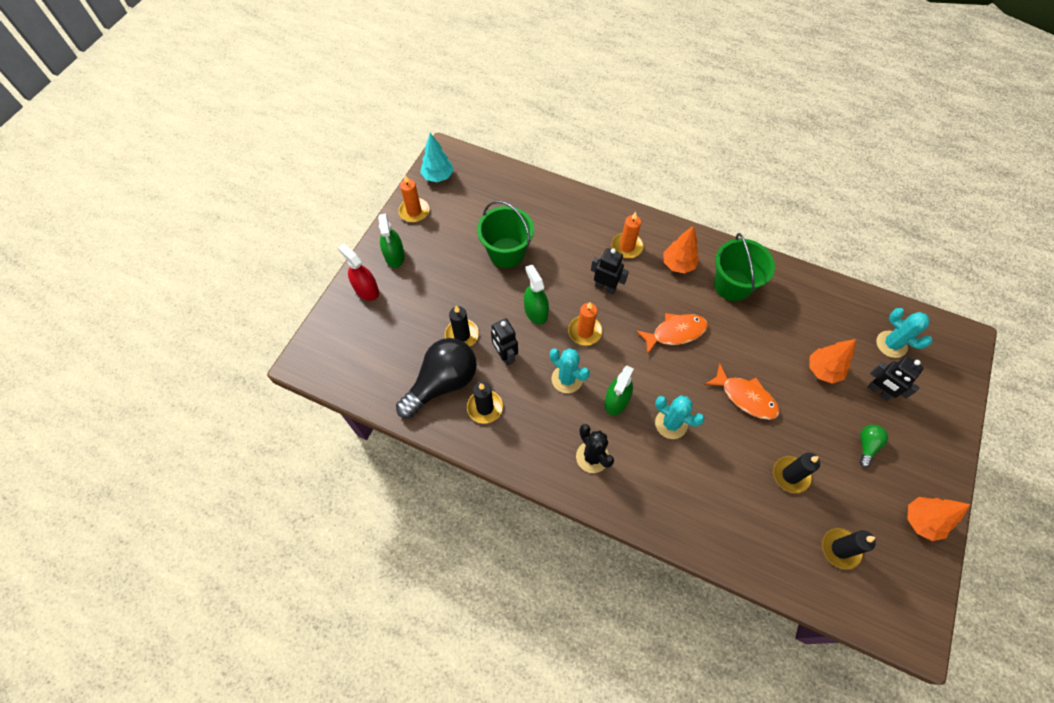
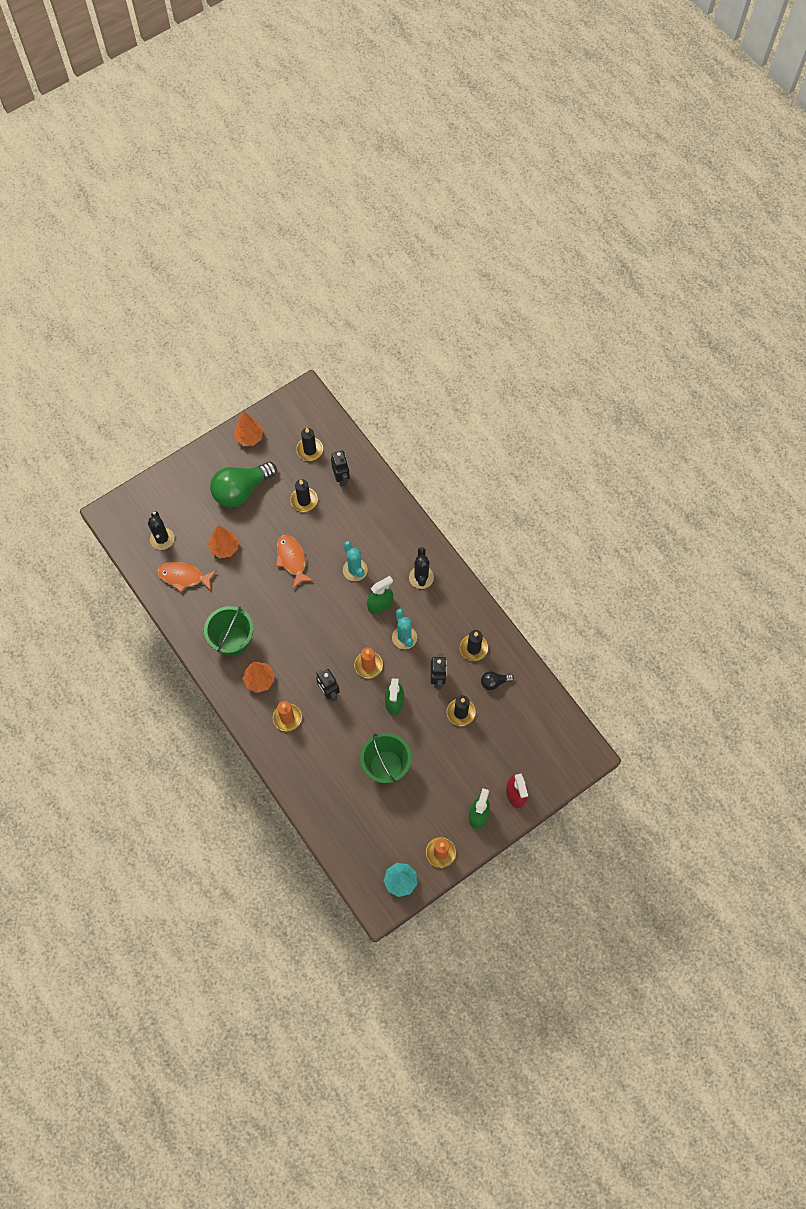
camera: 150 degrees left, 5 degrees up
black light bulb [396,338,477,418] -> black light bulb [481,671,514,690], size x0.45
orange fish [636,313,708,355] -> orange fish moved to [157,562,217,592]
green light bulb [859,425,888,468] -> green light bulb [210,462,277,508], size x2.24
black robot [867,356,924,401] -> black robot moved to [331,451,350,487]
turquoise cactus [876,308,932,358] -> black cactus [148,511,174,550]

